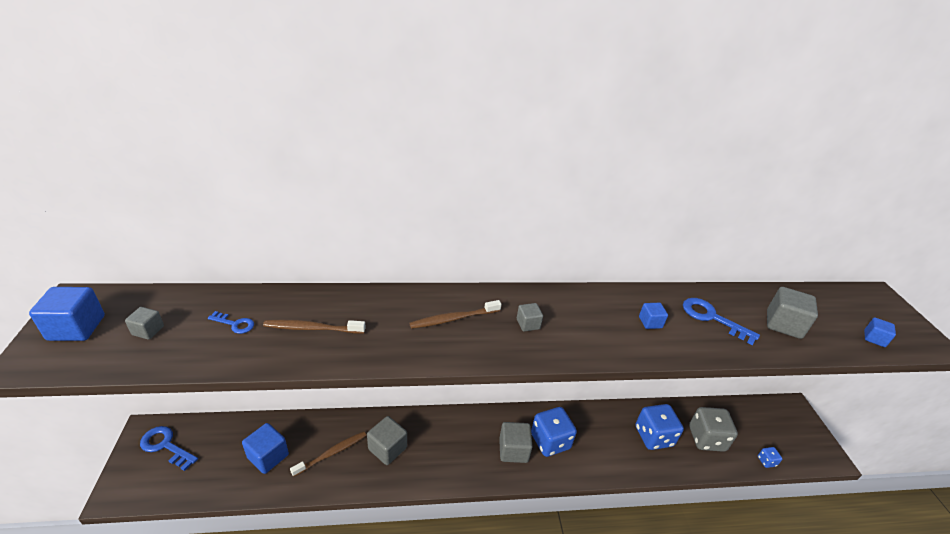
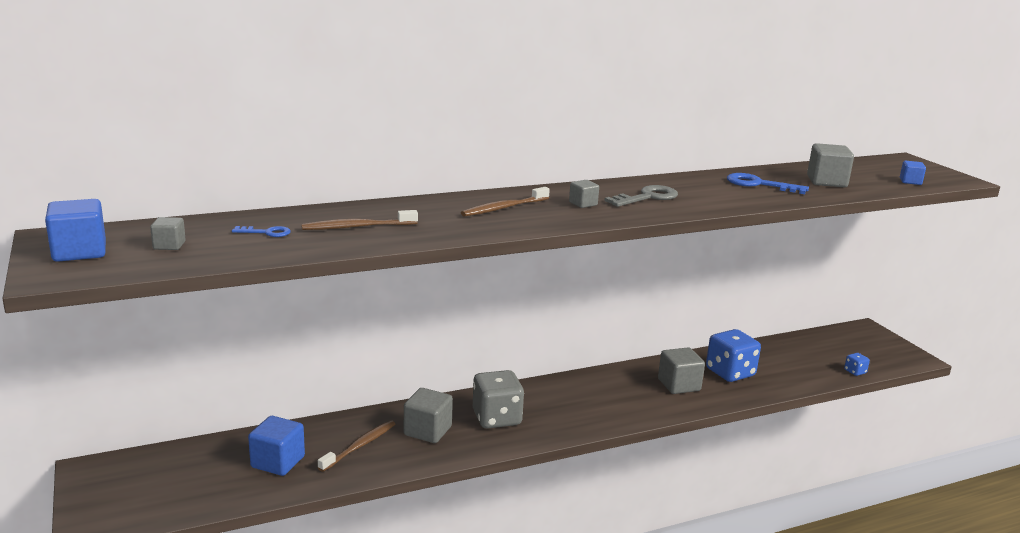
camera: 15 degrees left, 15 degrees down
blue key [140,426,198,471] -> none
grey cube [499,422,533,463] -> grey cube moved to [658,347,705,394]
blue dice [531,407,577,457] -> none
blue cube [639,303,668,329] -> none
grey dice [689,407,738,452] -> grey dice moved to [473,370,524,429]
none -> grey key [604,185,678,207]

